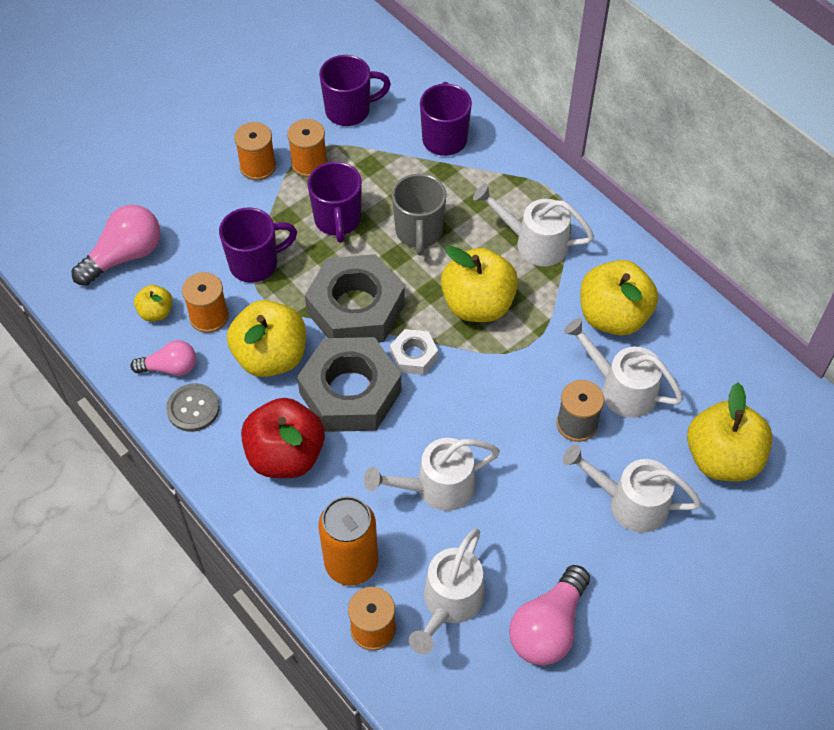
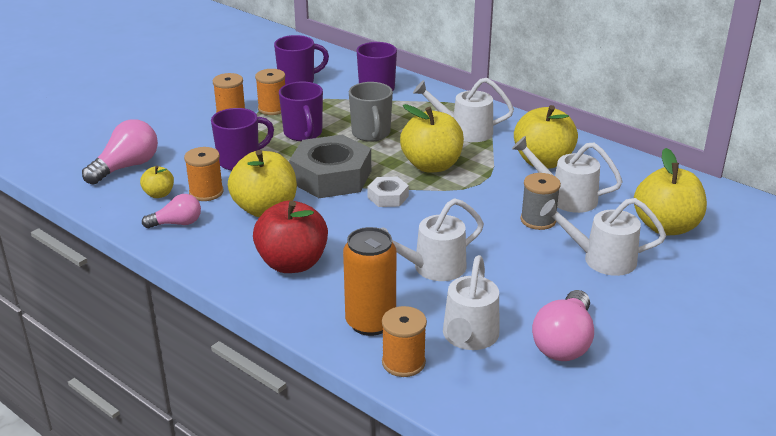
camera: 10 degrees left, 25 degrees down
grey button [166,383,220,432] -> none
grey nut [297,337,402,432] -> none

